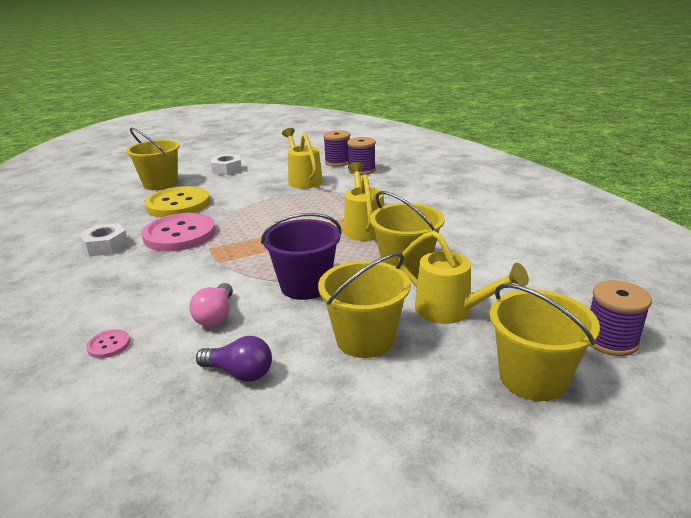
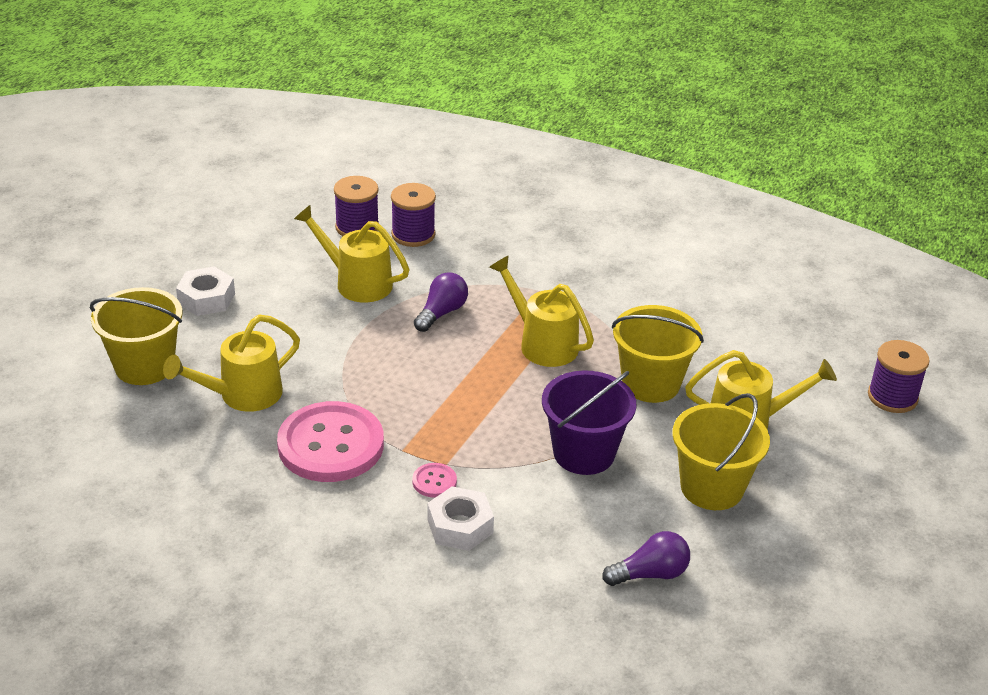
camera: 40 degrees left, 10 degrees up
white nut [79,223,129,256] -> white nut moved to [428,486,494,551]
pink button [86,329,130,358] -> pink button moved to [412,463,457,498]
yellow button [144,186,210,217] -> yellow watering can [163,314,300,412]
pink light bulb [189,283,233,327] -> none
yellow bucket [490,283,600,401] -> none
none -> purple light bulb [414,272,468,332]

